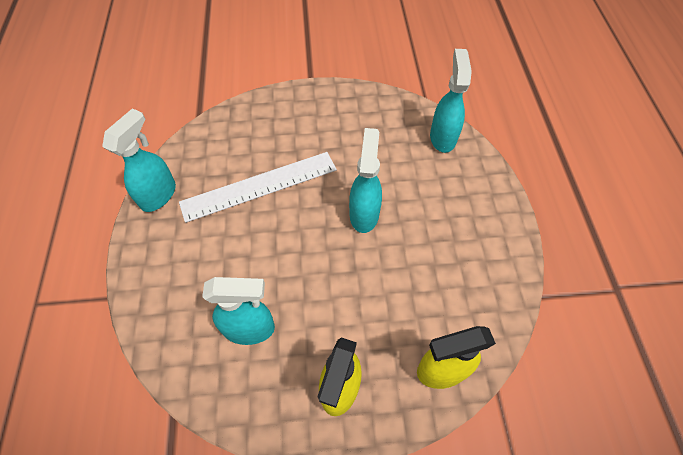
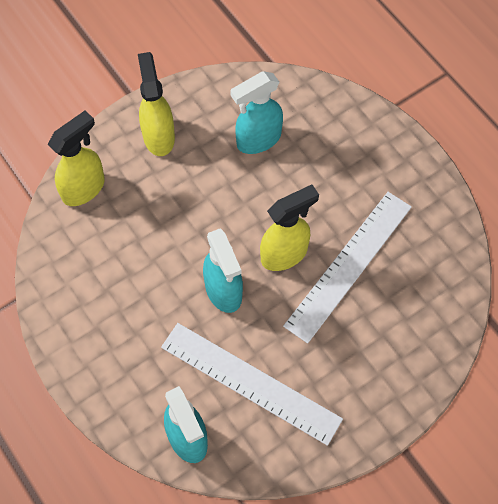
camera: 150 degrees right, 5 degrees up
turquoise spray bottle [102,109,176,212] -> none
none -> white ruler [161,323,343,446]
none -> yellow spray bottle [260,185,319,271]

